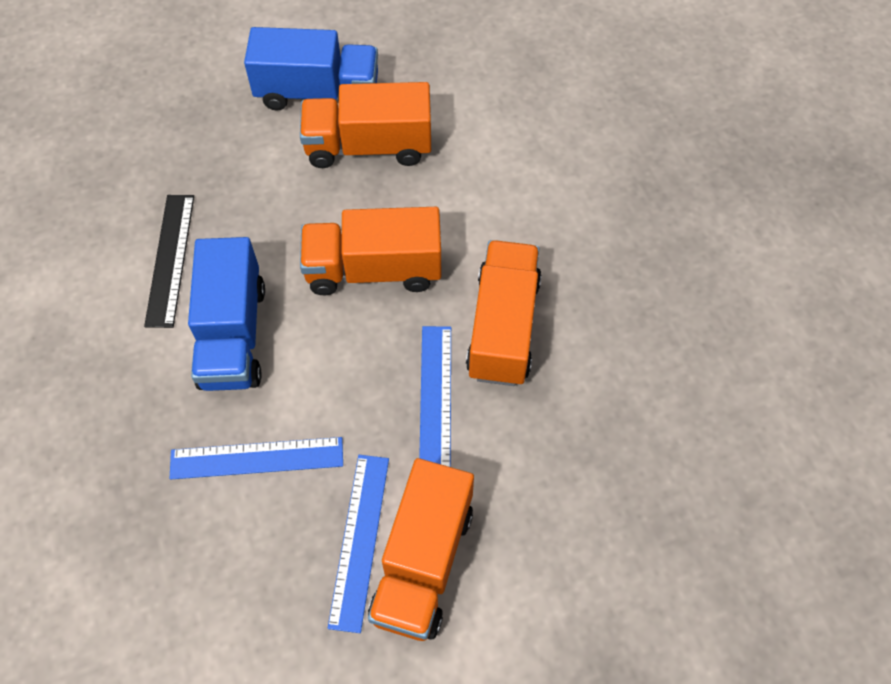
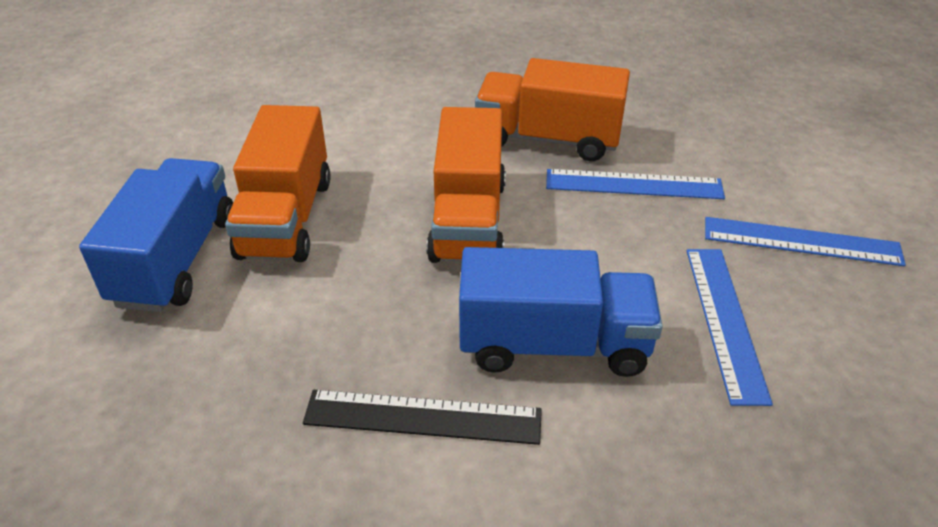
camera: 85 degrees left, 20 degrees down
orange truck [368,458,474,641] -> none

